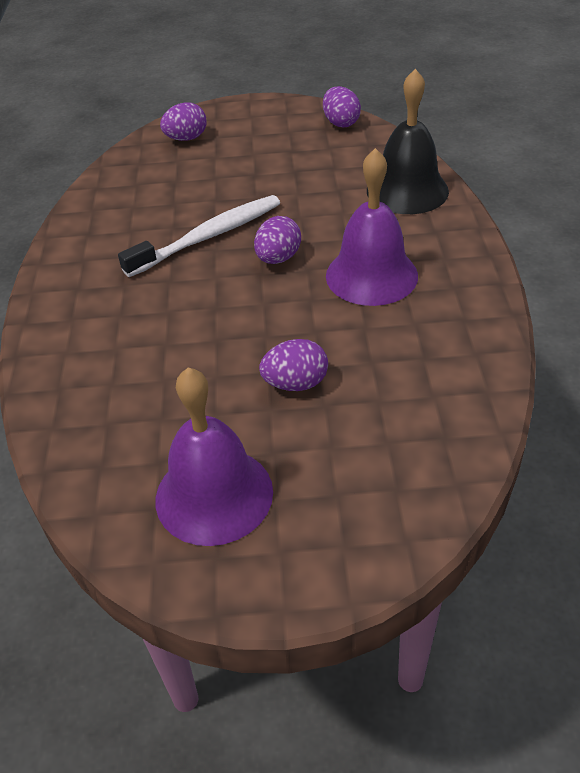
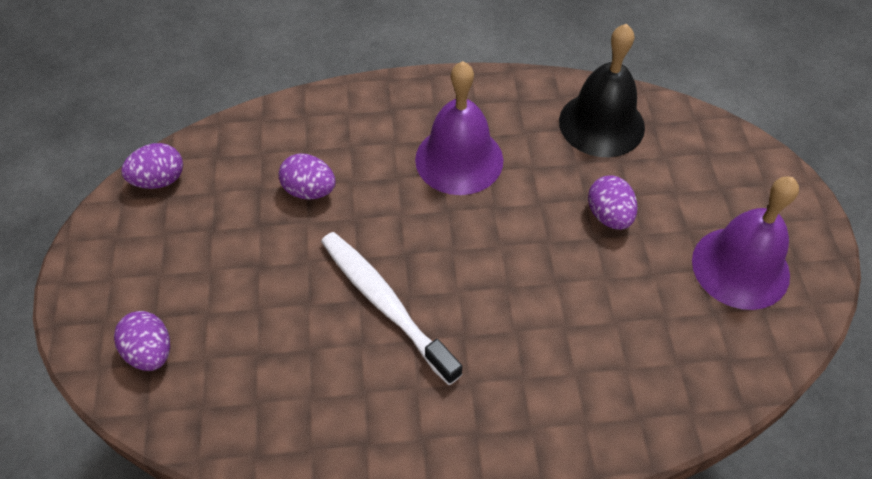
camera: 95 degrees left, 10 degrees up
purple egg [254,216,301,264] -> purple egg moved to [278,154,336,200]
black bell [367,69,449,214] -> black bell moved to [559,24,645,157]

